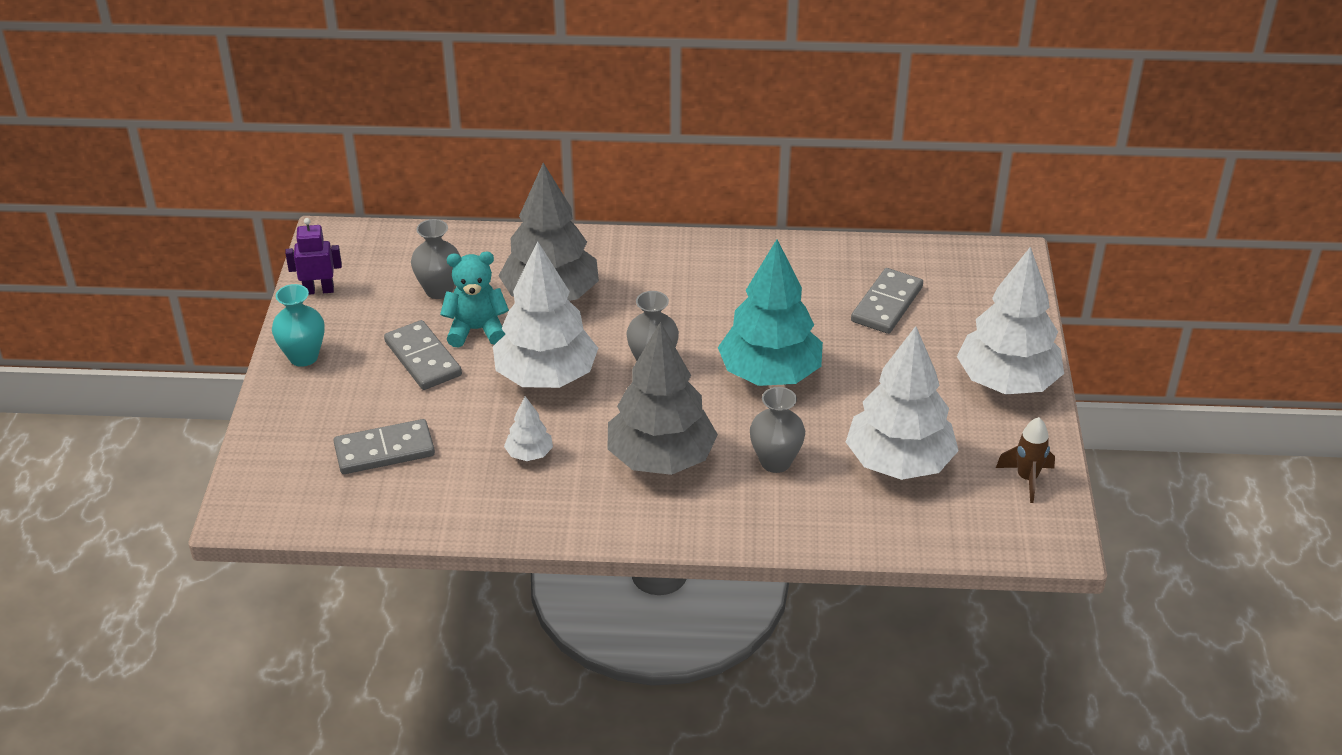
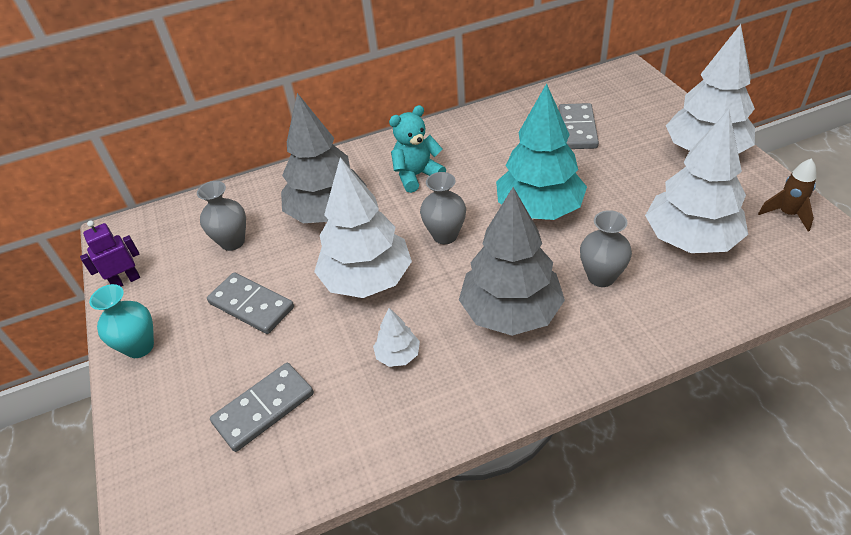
camera: 20 degrees left, 5 degrees up
turquoise teddy bear [440,252,509,348] -> turquoise teddy bear moved to [389,105,446,193]

